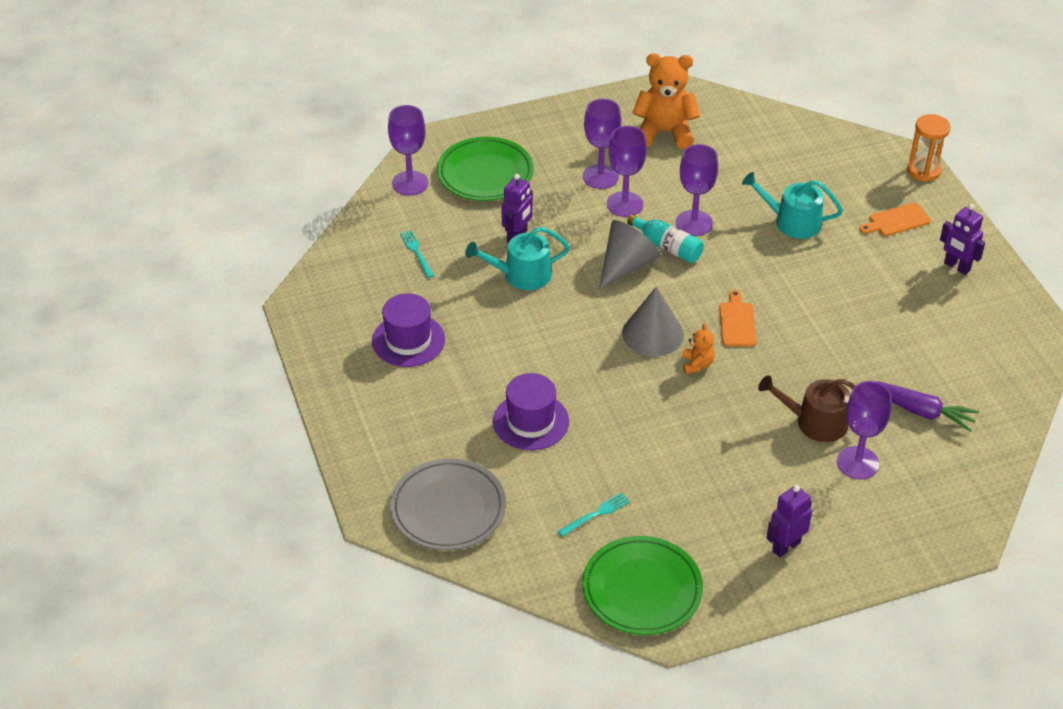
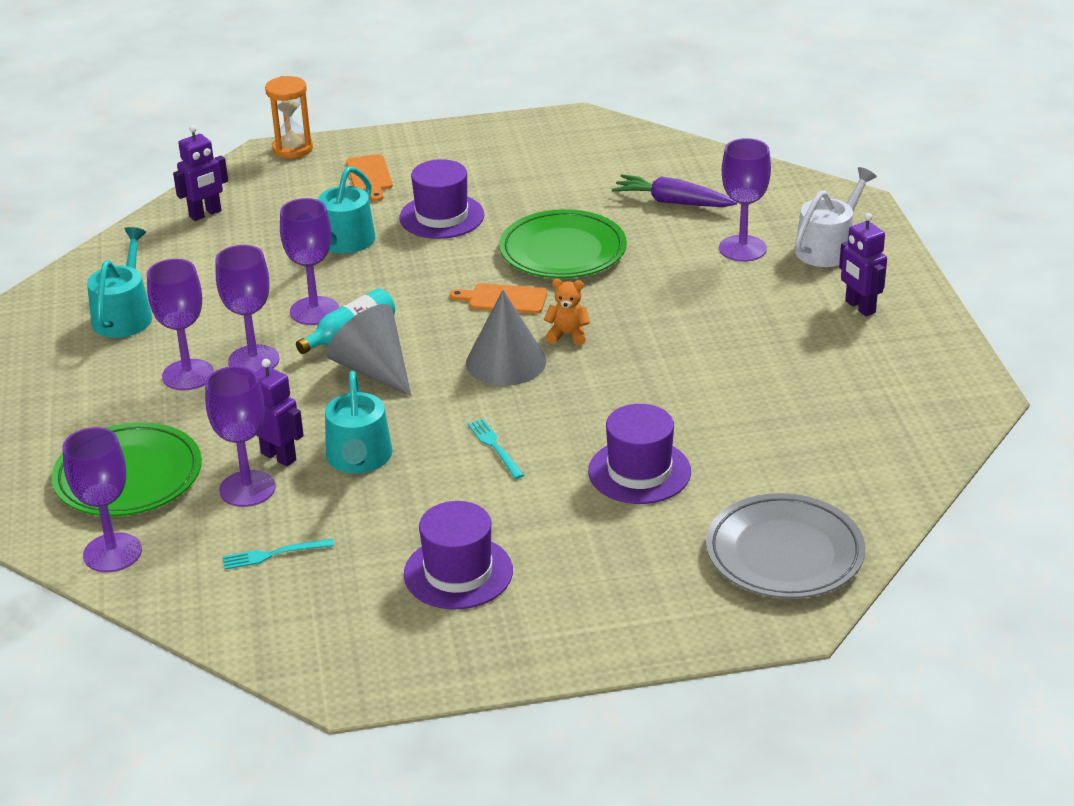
camera: 80 degrees left, 10 degrees down
turquoise fork [557,493,630,537] -> turquoise fork moved to [467,419,524,479]
green plate [582,536,703,635] -> green plate moved to [499,209,627,278]
orange teddy bear [632,53,700,149] -> turquoise watering can [87,227,152,338]
brown watering can [758,375,856,442] -> none
purple carrot [878,382,979,431] -> purple carrot turned 105 degrees counterclockwise [612,174,737,207]
purple robot [940,204,985,275] -> purple robot moved to [173,125,228,221]
none -> purple goblet [205,366,276,507]
none -> purple hat [400,159,484,239]
none -> white watering can [795,167,877,267]

